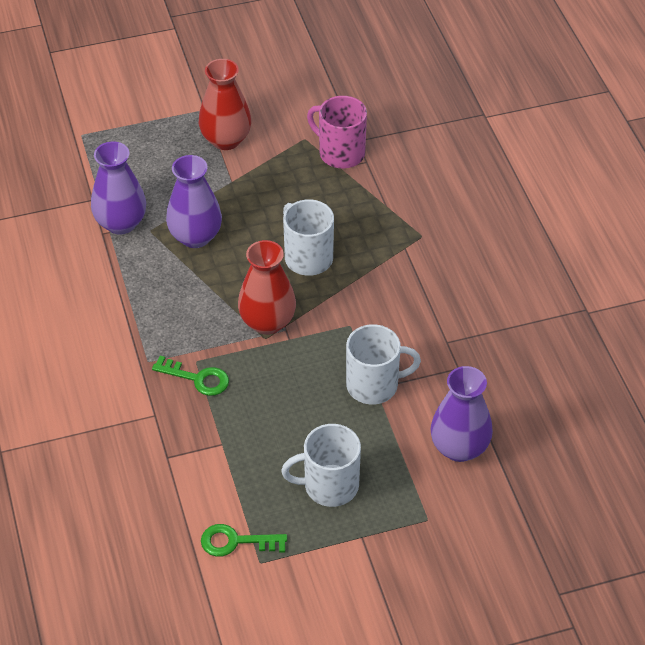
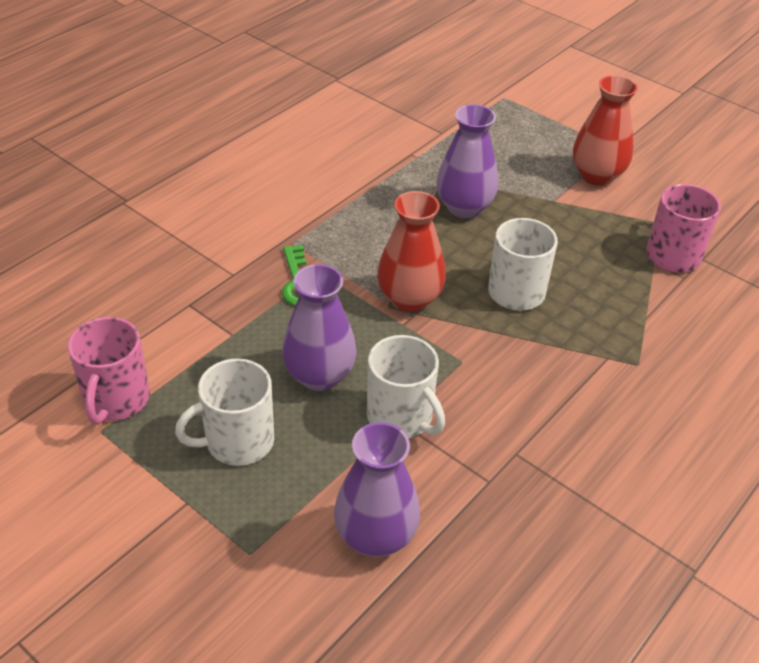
camera: 55 degrees right, 5 degrees down
purple vase [91,141,146,234] -> purple vase moved to [282,264,357,391]
green key [201,524,287,557] -> pink mug [68,317,150,425]
white mug [281,424,361,507] -> white mug turned 75 degrees counterclockwise [175,358,274,466]

